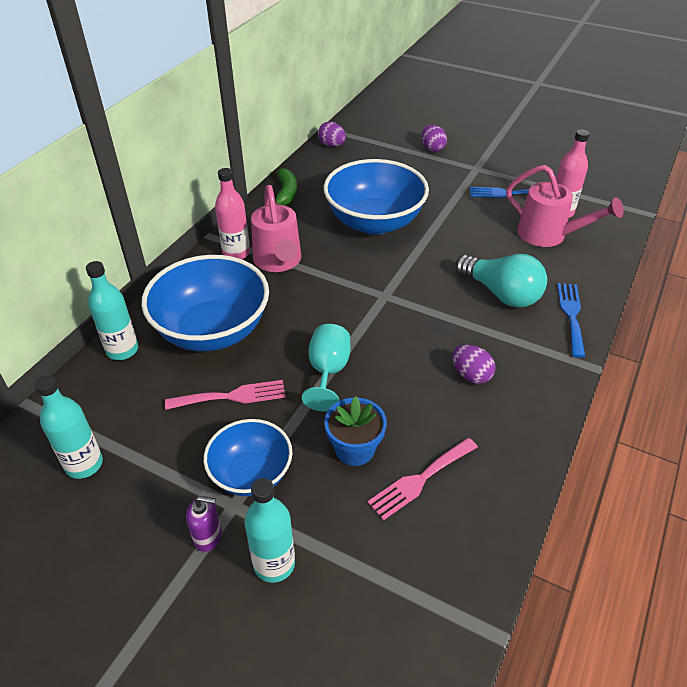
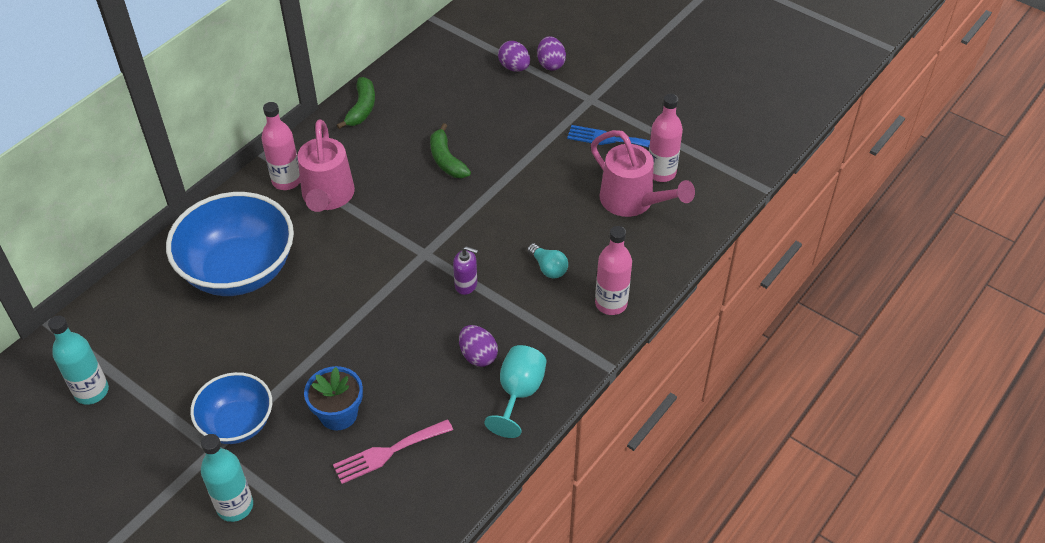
camera: 10 degrees right, 5 degrees up
turquoise bottle [86,261,138,360] -> none
pink fork [165,380,286,410] -> none
purple soap dispenser [186,496,222,552] -> purple soap dispenser moved to [453,246,478,295]
turquoise goblet [302,324,350,412] -> turquoise goblet moved to [484,345,546,438]
purple egg [318,122,346,147] -> purple egg moved to [498,41,530,72]
blue bowl [324,159,429,235] -> green banana [430,123,471,178]
turquoise light bulb [455,254,547,308] -> turquoise light bulb [527,243,568,279], size x0.51
blue fork [557,283,585,358] -> pink bottle [595,226,632,315]

